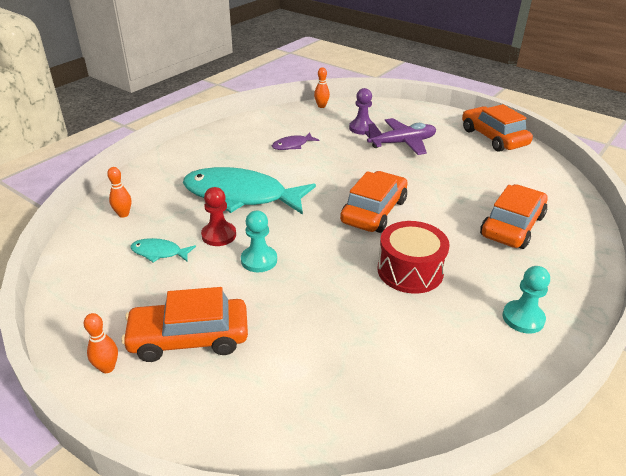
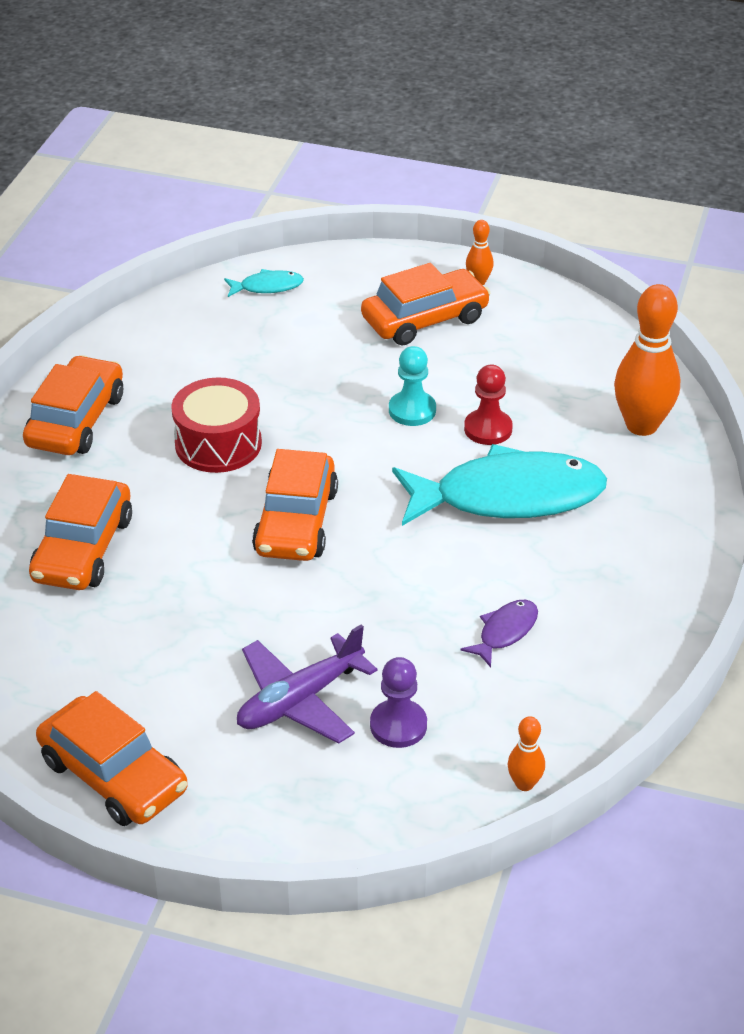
camera: 160 degrees right, 5 degrees up
orange bowling pin [107,167,131,218] -> orange bowling pin [614,284,680,436], size x2.11
turquoise fish [130,238,196,263] -> turquoise fish moved to [224,269,304,297]
turquoise pawn [503,266,550,334] -> orange car [23,355,123,455]

